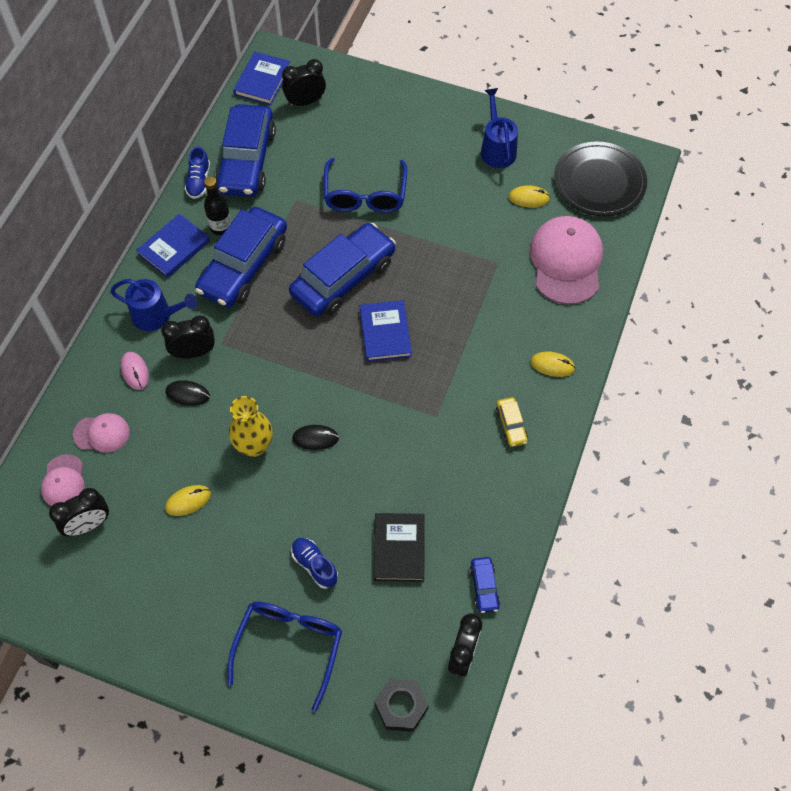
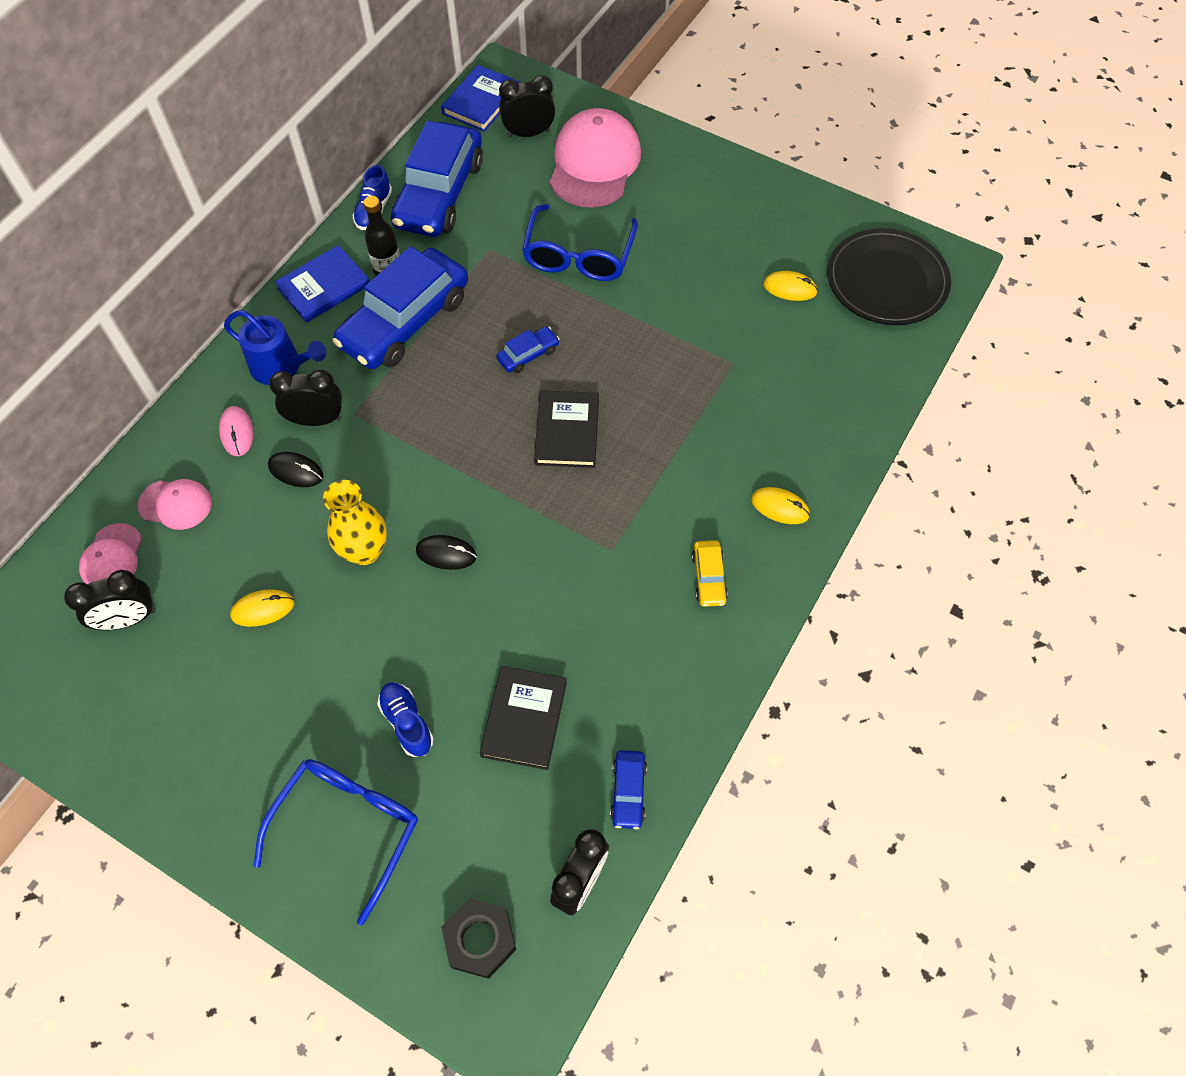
camera: 10 degrees right, 0 degrees up
blue car [289,223,396,317] -> blue car [496,326,560,373], size x0.42
blue book [360,300,412,362] -> black book [534,390,599,468]
blue watering can [481,88,518,168] -> none
pink cap [529,216,603,304] -> pink cap moved to [550,108,641,208]

